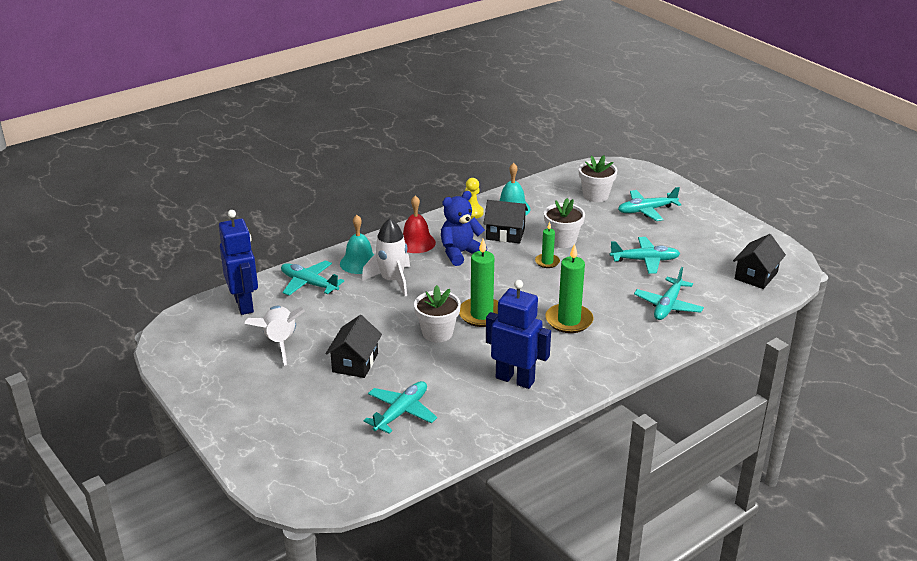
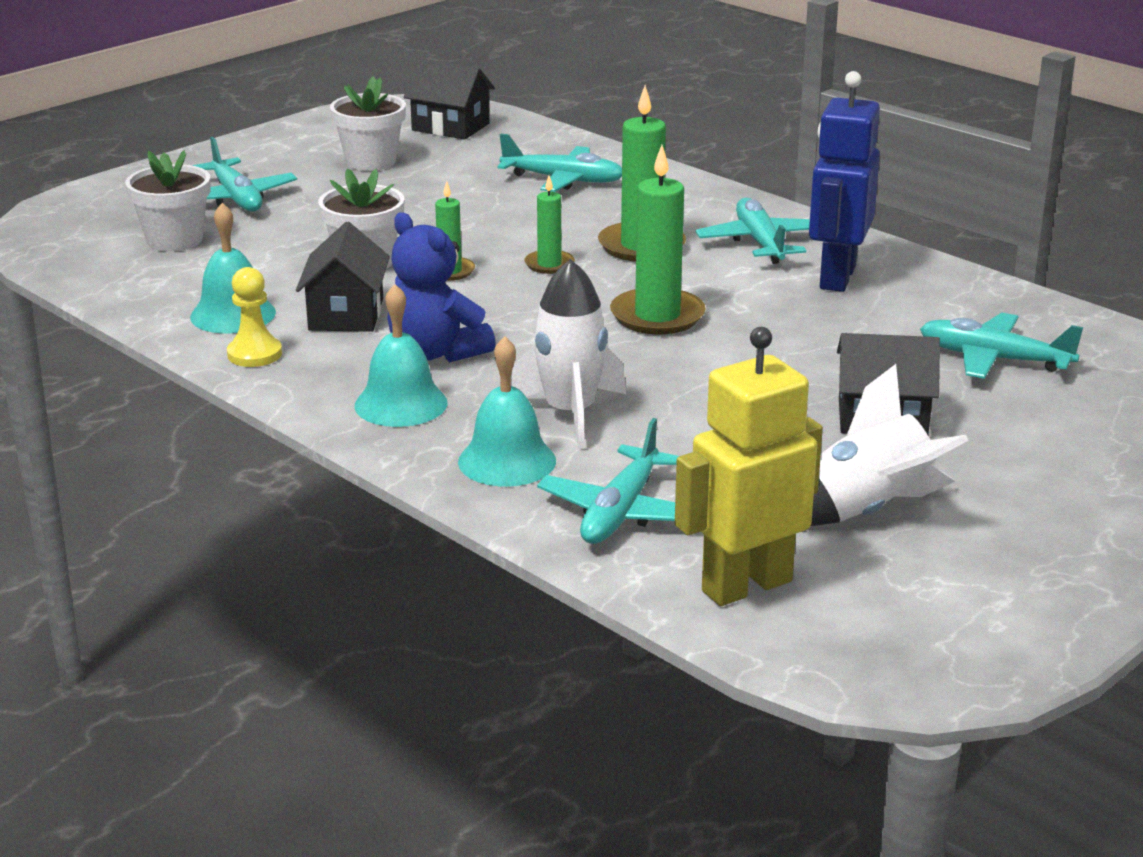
camera: 100 degrees left, 5 degrees down
blue robot [219,210,258,315] -> yellow robot [675,327,823,606]
red bell [403,195,436,253] -> turquoise bell [355,284,448,427]
white flower pot [414,285,461,343] -> white flower pot moved to [330,76,406,171]
turquoise plane [610,237,680,274] -> turquoise plane moved to [696,198,810,264]
none -> green candle [524,176,575,274]

